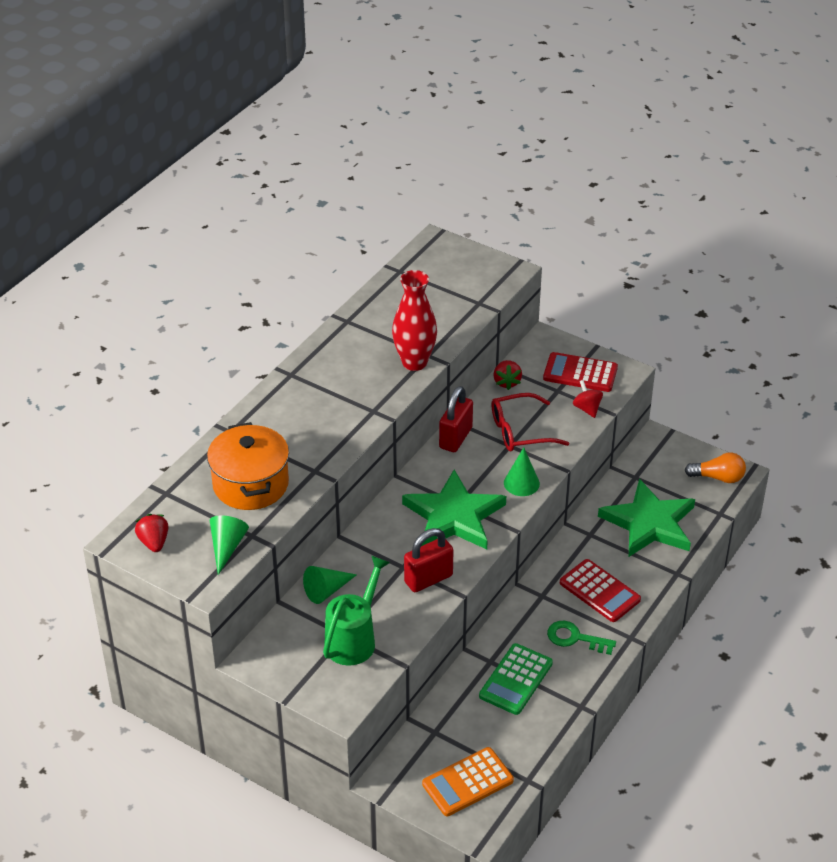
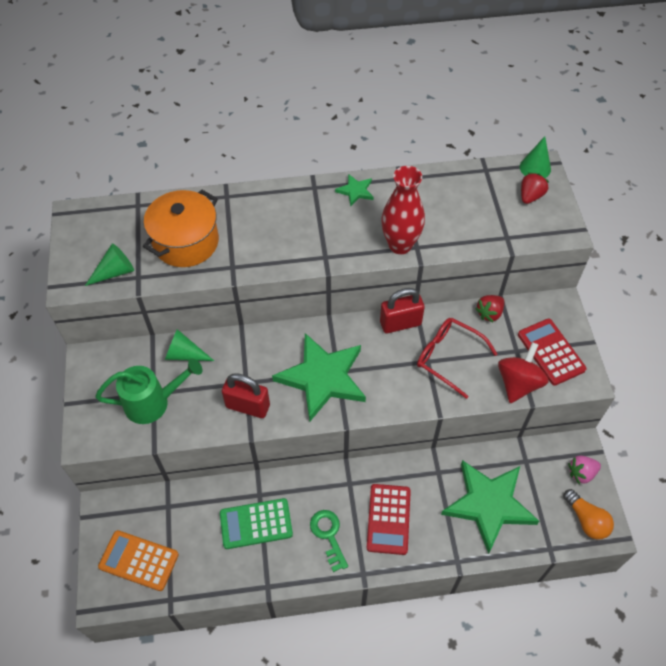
camera: 50 degrees right, 15 degrees up
red strawberry [135,514,168,552] -> red strawberry moved to [521,172,549,204]
green cone [504,447,540,496] -> green cone moved to [520,136,551,178]
red spinning top [573,380,603,418] -> red spinning top [498,342,549,403], size x1.66
none -> green star [335,174,374,206]
none -> pink strawberry [568,456,601,484]

